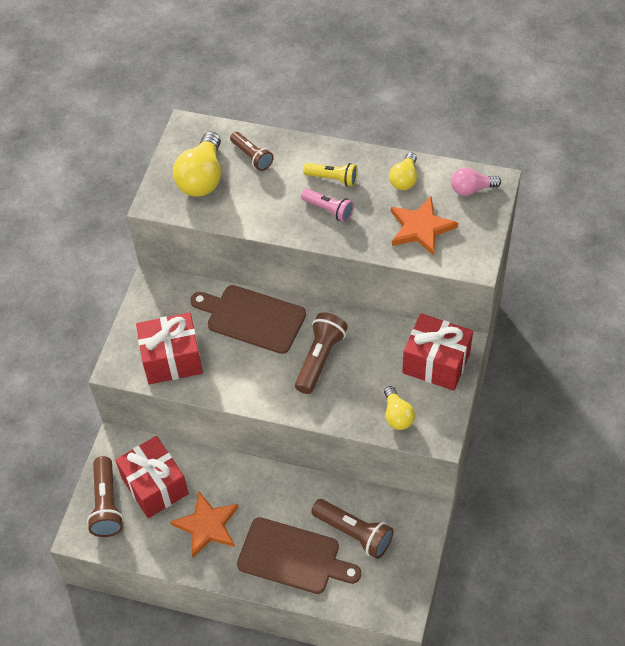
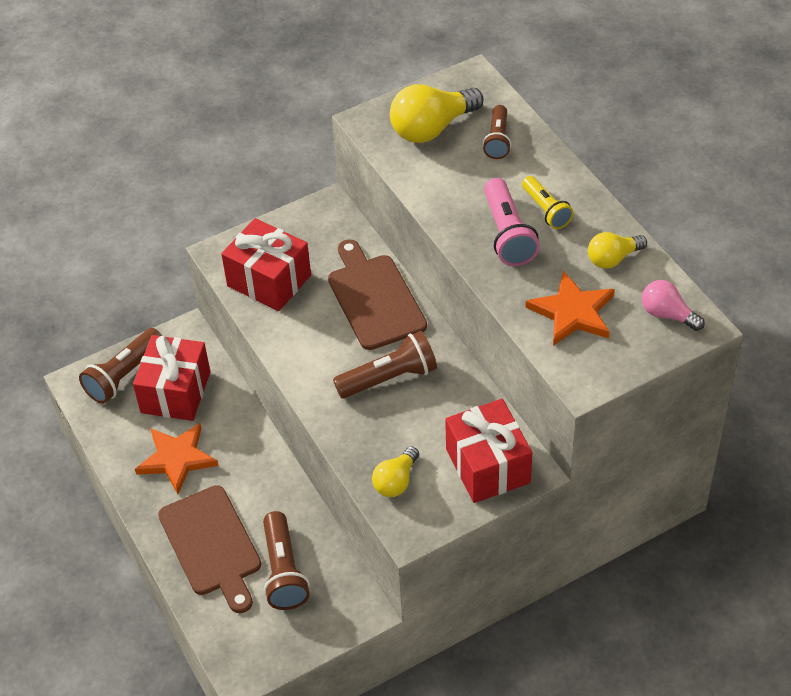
camera: 45 degrees right, 5 degrees down
pink flashlight [301,189,354,222] -> pink flashlight [484,178,540,266], size x1.52

